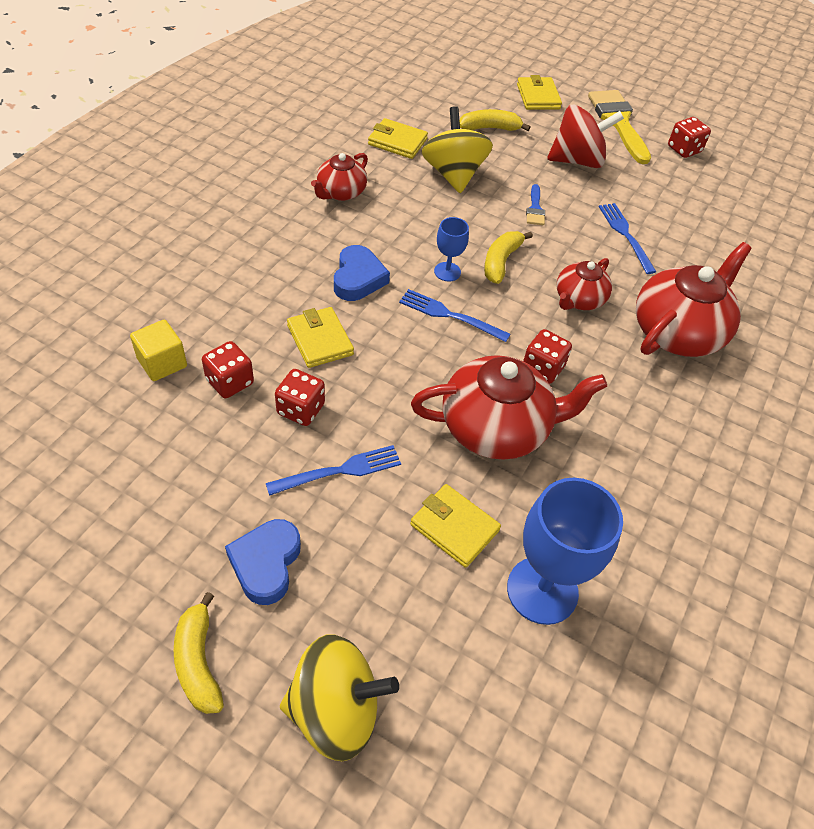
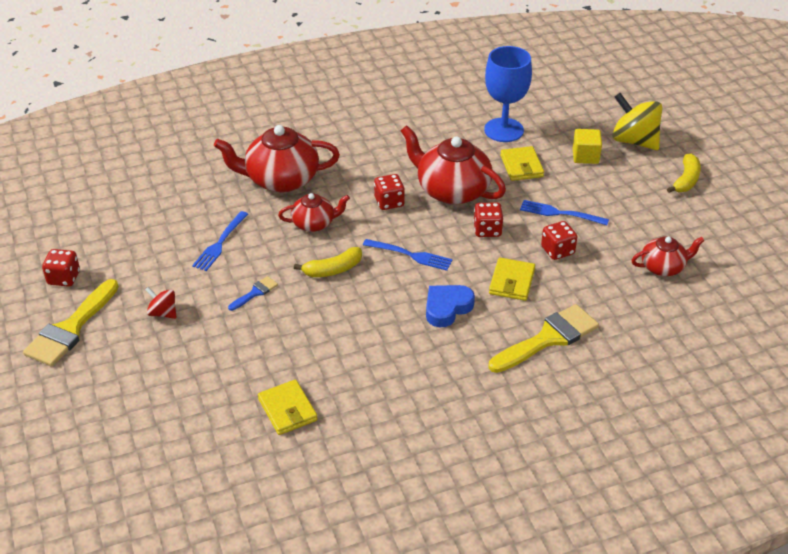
camera: 135 degrees left, 10 degrees down
yellow cube [130,320,187,381] -> yellow cube moved to [573,129,602,164]
red dice [202,341,254,398] -> red dice moved to [474,202,503,237]
blue heart [225,519,301,605] -> none
red teapot [311,153,368,201] -> red teapot moved to [631,236,705,276]
blue fork [399,289,510,342] -> blue fork turned 45 degrees counterclockwise [363,239,453,271]
yellow spinning top [421,106,493,193] -> none
blue goblet [434,217,469,282] -> none
yellow banana [460,109,530,131] -> none
yellow wallet [517,75,562,110] -> none
red spinning top [547,105,624,168] -> red spinning top [145,287,177,319], size x0.52
none -> yellow brush [489,304,599,373]

